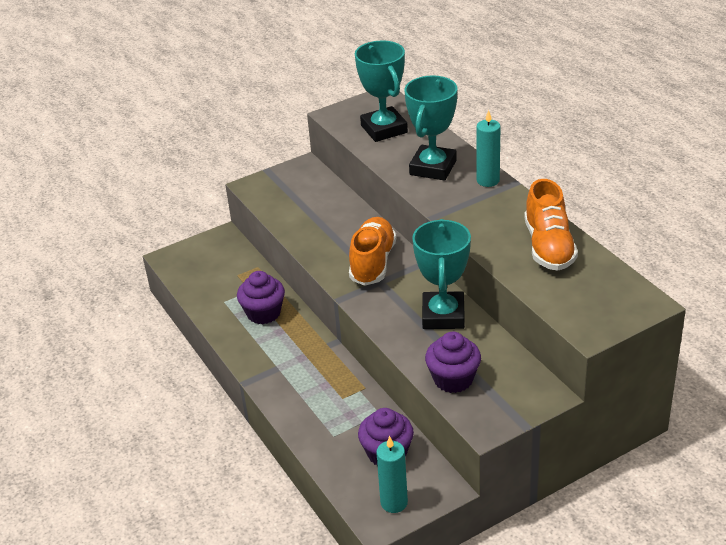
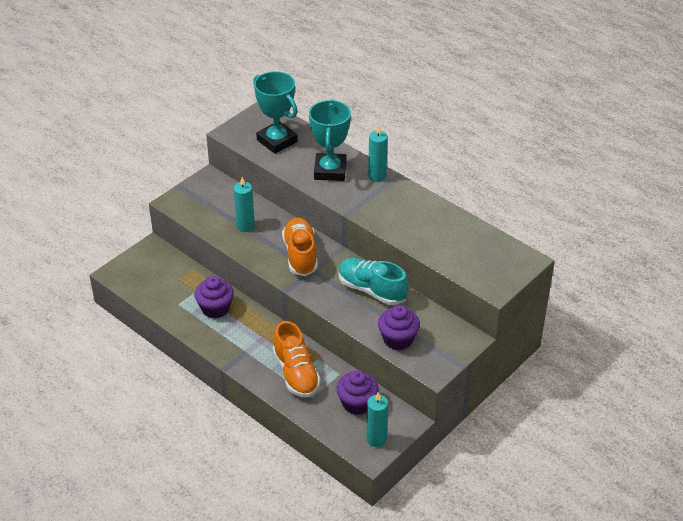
camera: 20 degrees left, 5 degrees up
turquoise trophy [412,219,471,329] -> turquoise shoe [338,258,408,305]
orange shoe [524,179,578,271] -> orange shoe moved to [273,321,321,398]
none -> turquoise candle [234,177,255,232]

